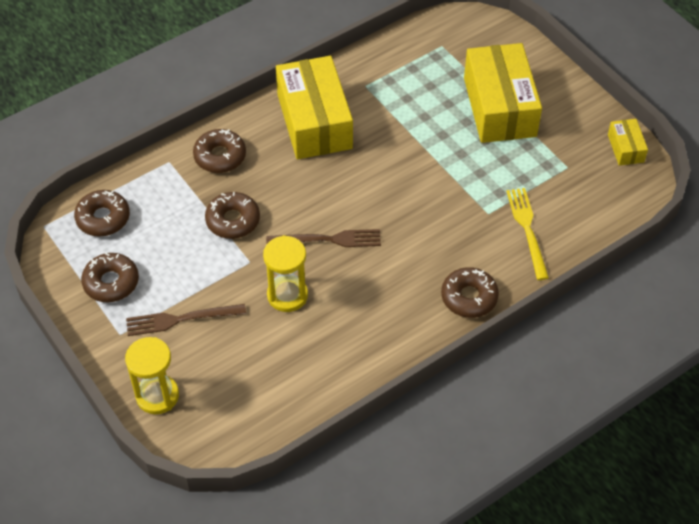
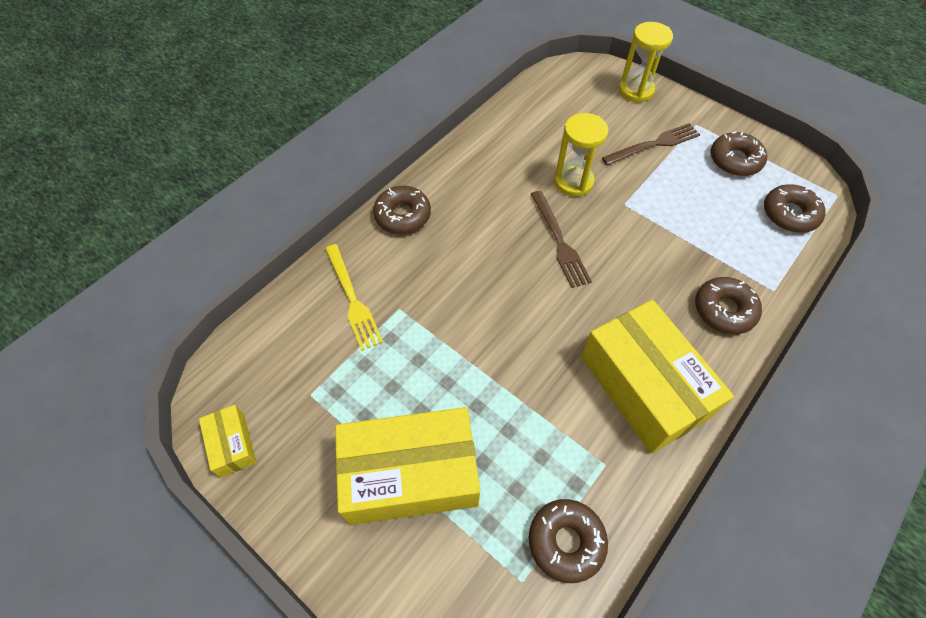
camera: 165 degrees right, 5 degrees up
brown donut [205,192,260,239] -> brown donut moved to [529,499,608,583]
brown fork [266,229,381,247] -> brown fork turned 90 degrees counterclockwise [531,191,592,288]
yellow box [464,43,542,143] -> yellow box turned 75 degrees counterclockwise [335,407,480,525]

